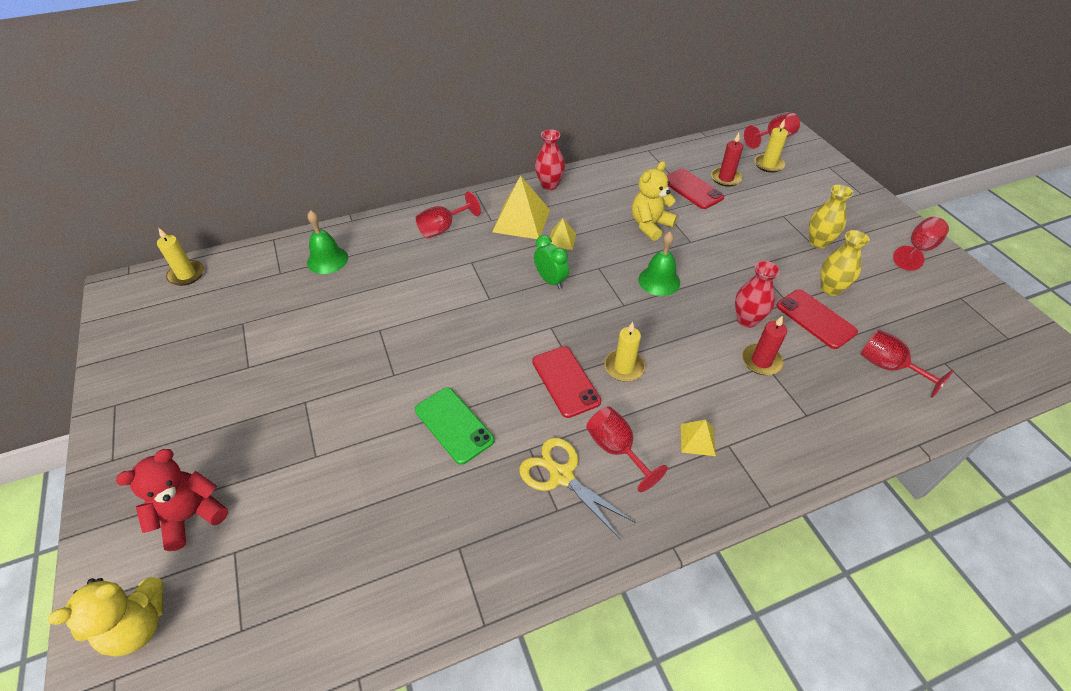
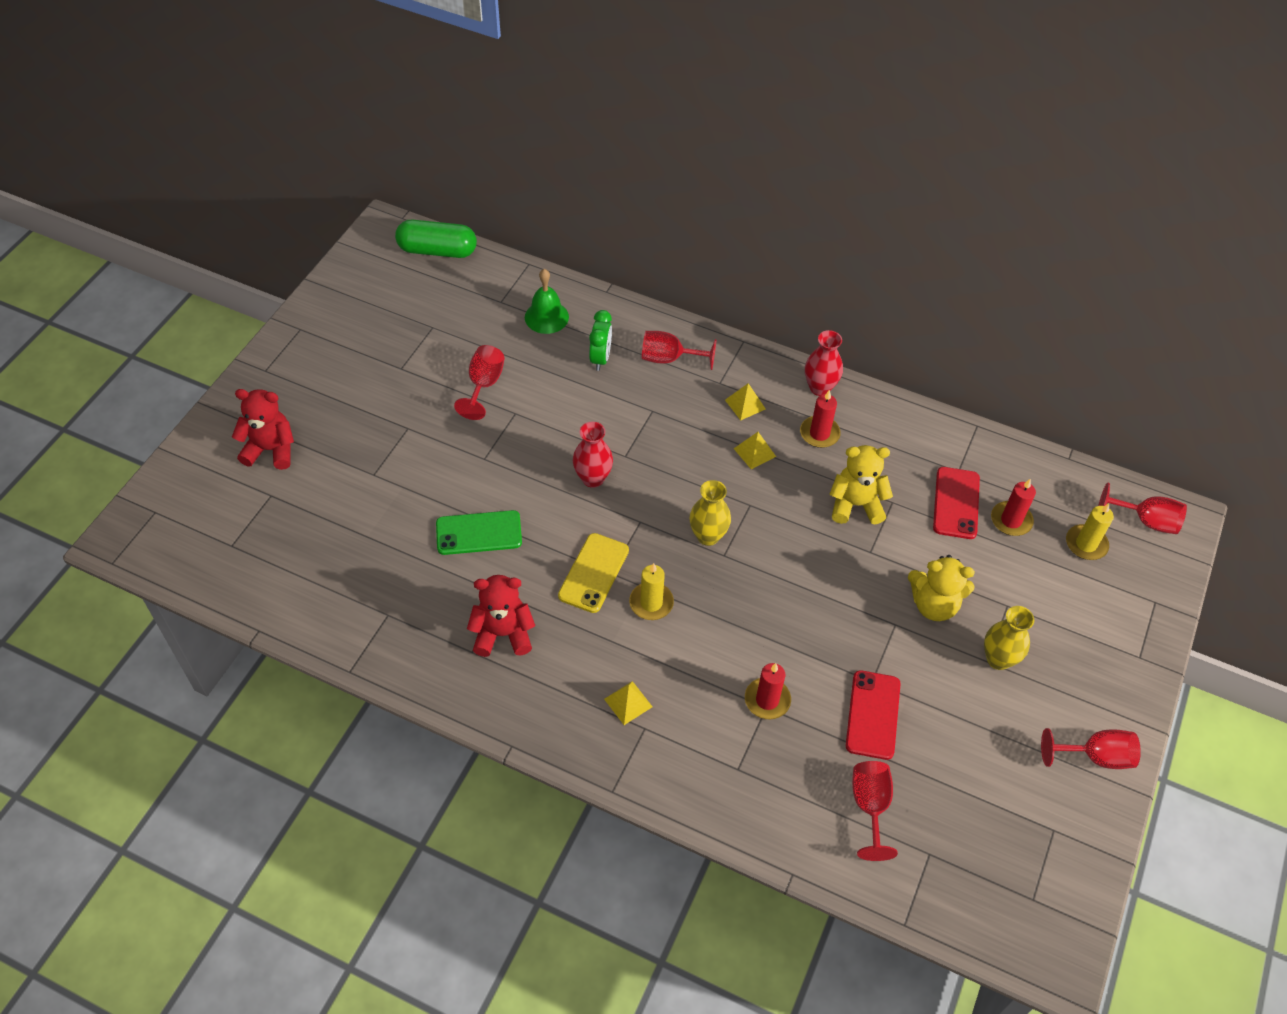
camera: 45 degrees right, 5 degrees up
yellow teddy bear [48,577,163,657] -> yellow teddy bear moved to [908,555,975,621]
yellow candle [157,228,204,286] -> green capsule [395,220,477,258]
green phone [415,387,495,465] -> green phone turned 75 degrees clockwise [436,510,522,555]
yellow pyramid [492,176,550,239] -> yellow pyramid [725,383,766,420], size x0.51
yellow scissors [519,437,636,540] -> red teddy bear [467,575,535,657]
red phone [532,346,601,418] -> yellow phone [558,533,629,613]
green clock [534,235,569,289] -> green clock moved to [589,310,612,371]
red goblet [586,407,668,492] -> red goblet moved to [454,345,505,420]
green bell [638,231,680,296] -> none
red vase [735,261,780,328] -> red vase moved to [573,422,613,488]
yellow vase [821,230,870,296] -> yellow vase moved to [689,480,731,546]
none -> red candle [800,390,841,448]

